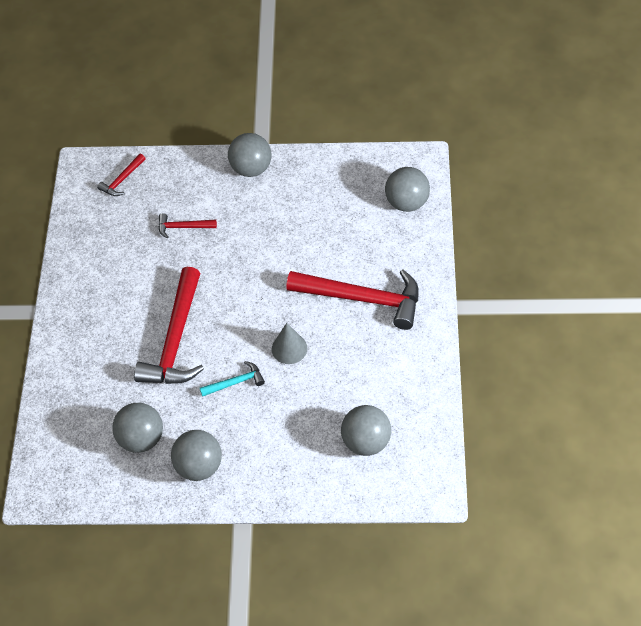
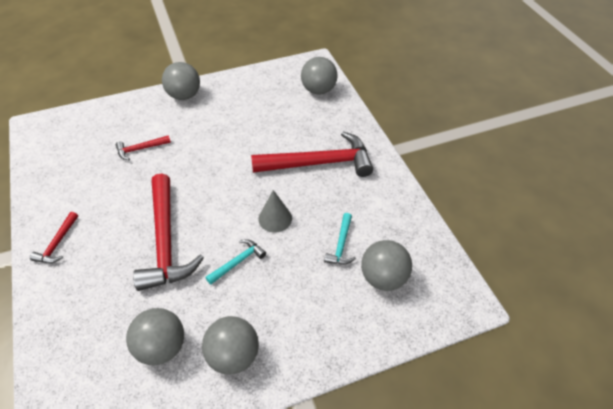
camera: 25 degrees left, 5 degrees down
red hammer [97,153,146,196] -> red hammer moved to [30,212,78,263]
none -> turquoise hammer [324,213,356,265]

